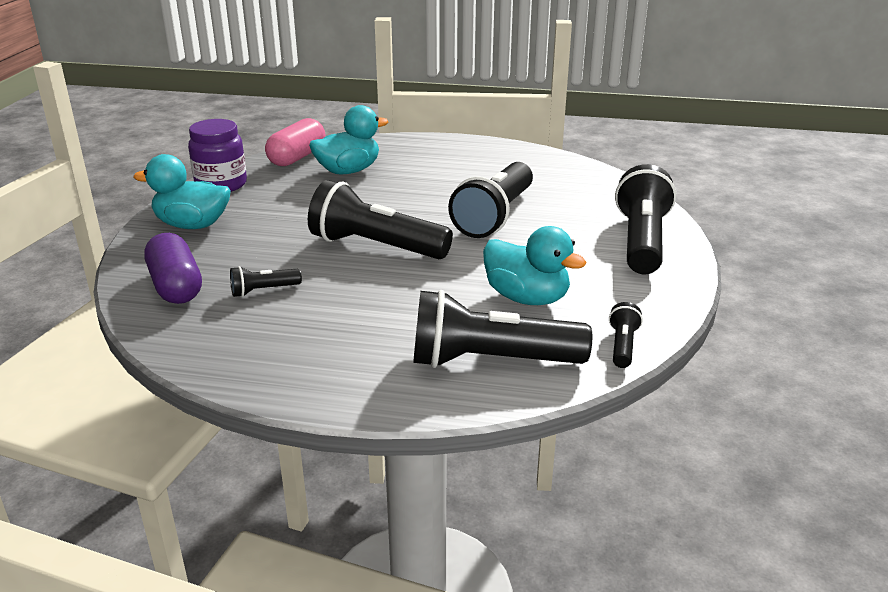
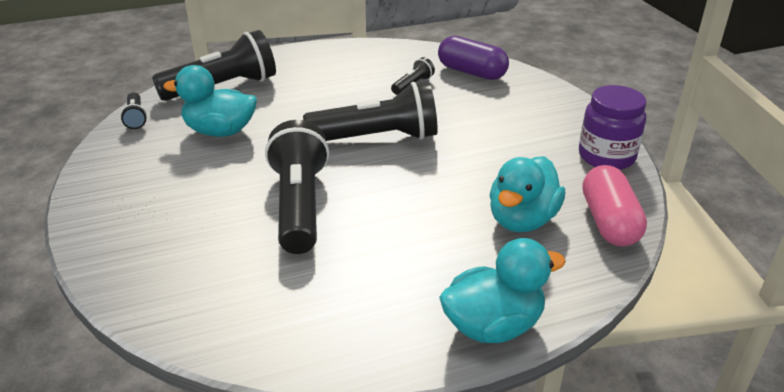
camera: 150 degrees right, 5 degrees up
turquoise duck [133,154,231,229] -> turquoise duck moved to [439,238,566,343]
black flashlight [615,164,676,274] -> none

